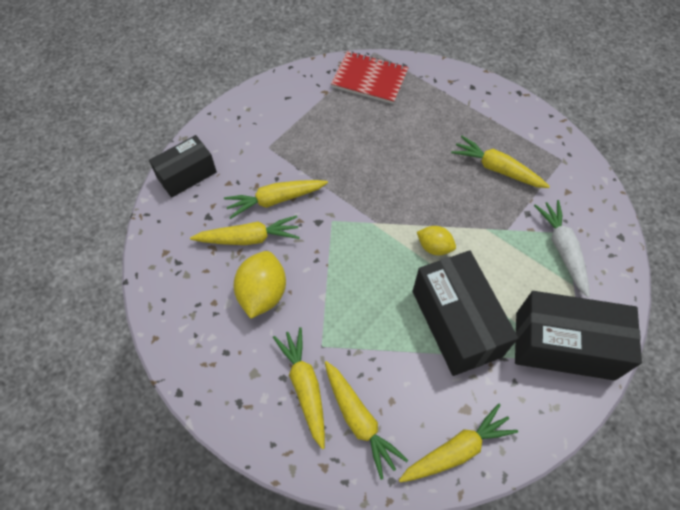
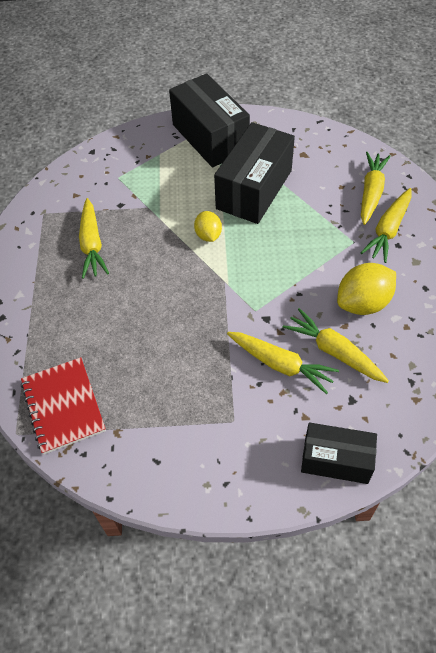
camera: 130 degrees left, 5 degrees down
yellow carrot [399,403,518,483] -> none
white carrot [534,200,590,298] -> none

